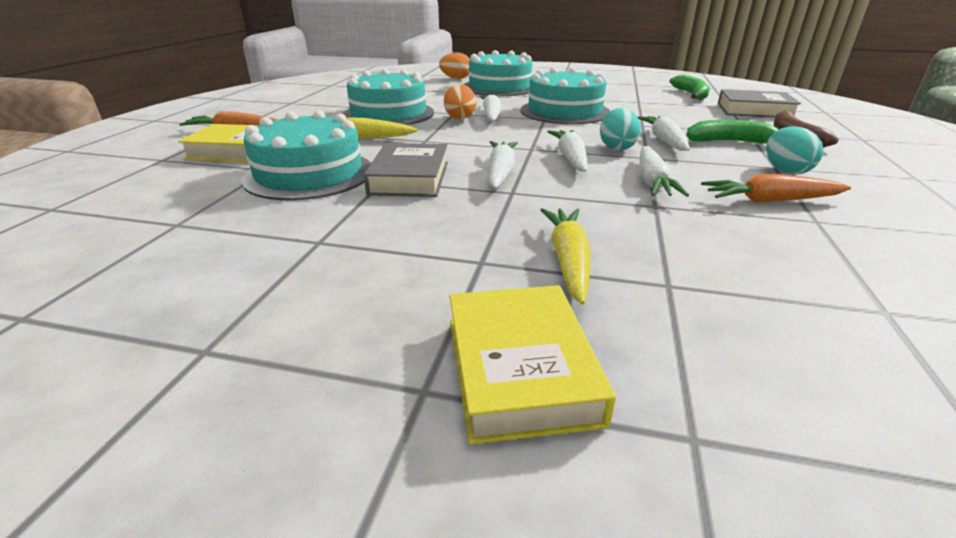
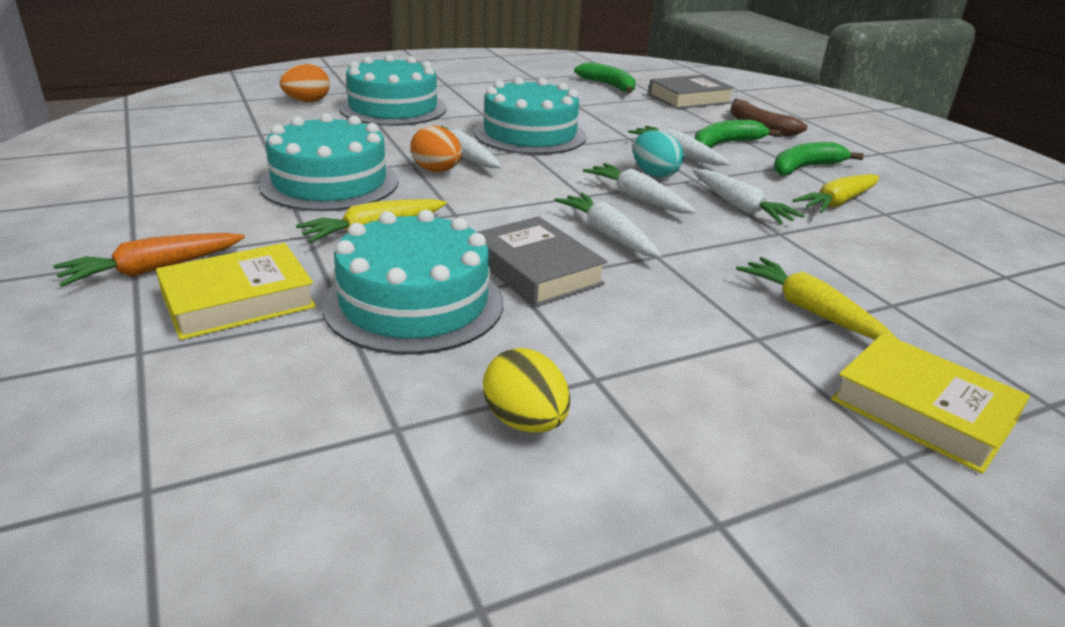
camera: 40 degrees left, 0 degrees up
orange carrot [701,174,851,203] -> yellow carrot [792,174,879,213]
turquoise egg [766,127,823,174] -> green banana [774,142,864,176]
none -> yellow egg [483,348,570,433]

